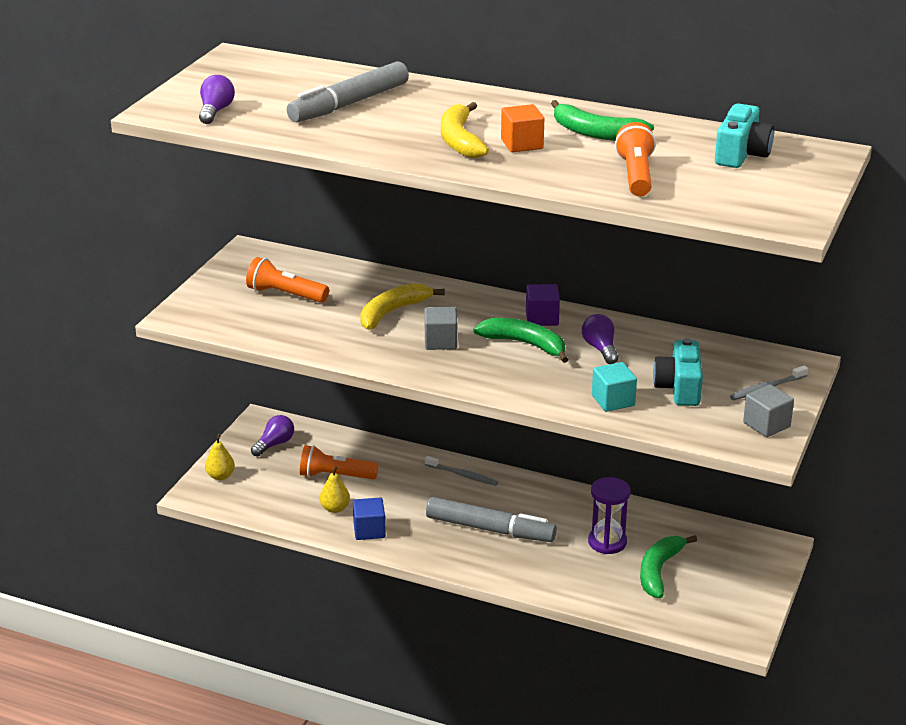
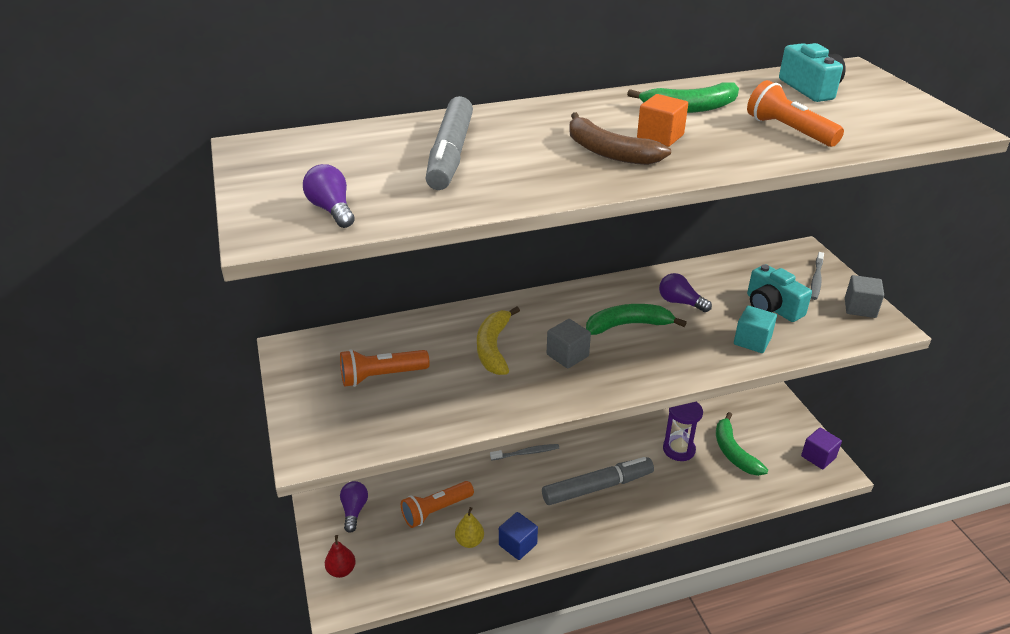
camera: 40 degrees left, 5 degrees up
yellow pear [205,434,235,480] -> red pear [325,535,356,578]
yellow banana [441,102,489,158] -> brown banana [569,112,671,165]
purple cube [526,284,560,326] -> purple cube moved to [801,428,842,469]

